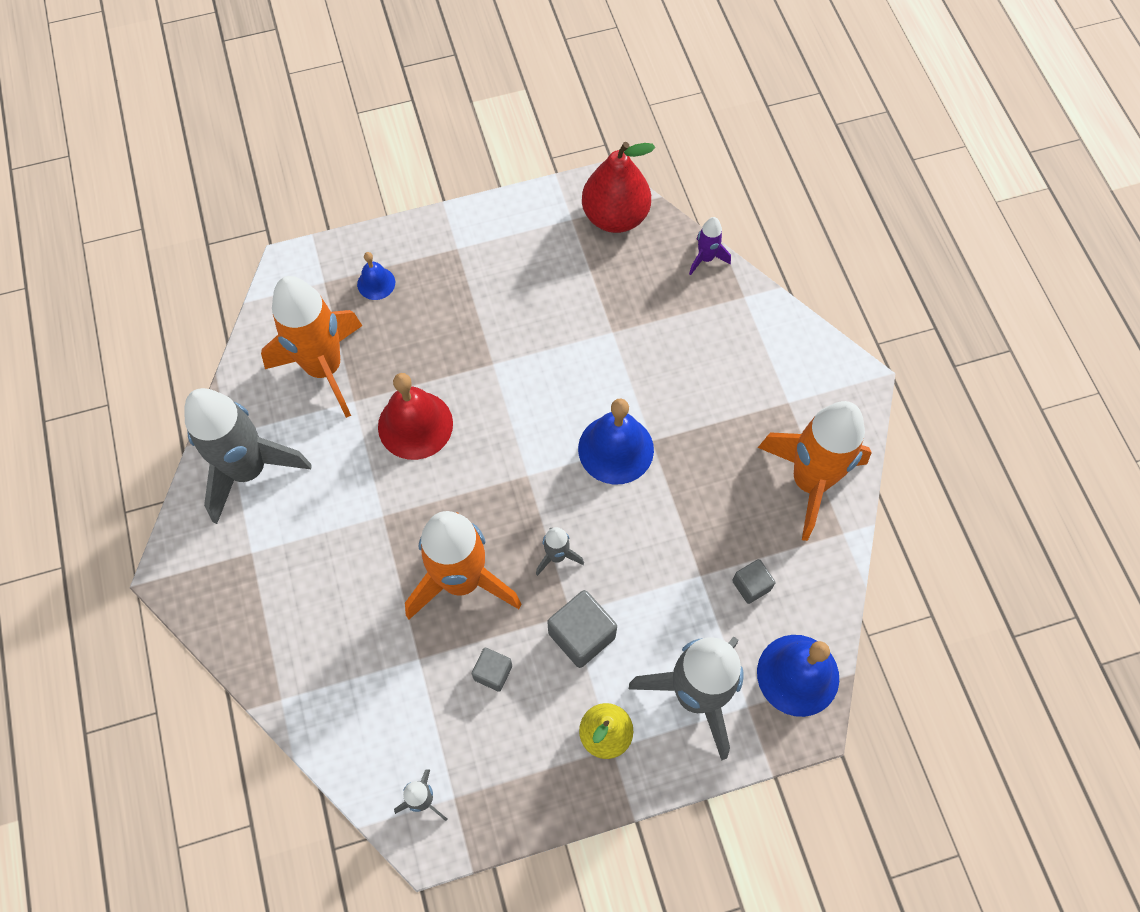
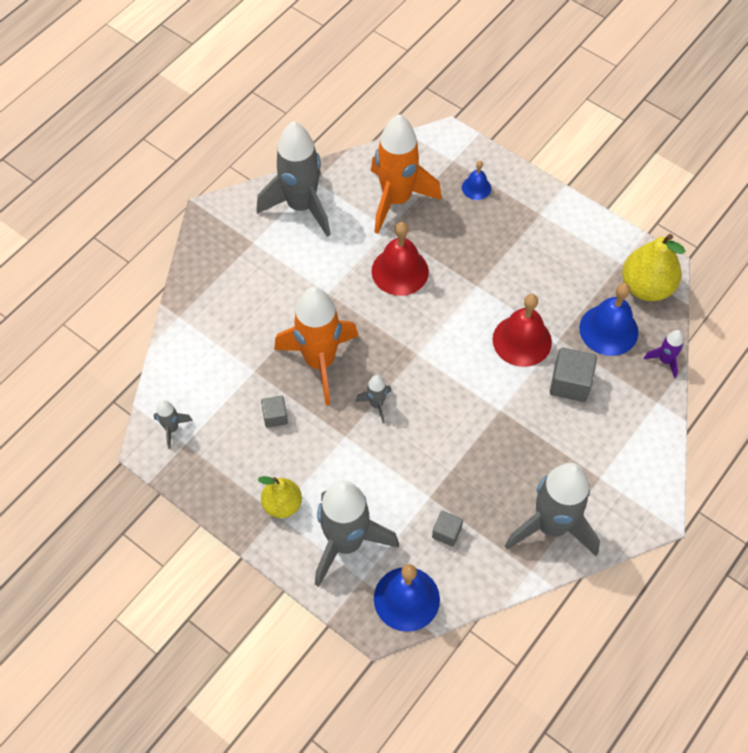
camera: 55 degrees right, 5 degrees down
grey cube [547,590,617,668] -> grey cube moved to [550,347,597,402]
blue bell [578,398,654,485] -> blue bell moved to [579,283,638,356]
red pear [582,142,655,233] -> yellow pear [622,234,685,301]
orange rocket [758,401,872,541] -> grey rocket [505,463,600,556]
none -> red bell [493,294,552,367]

